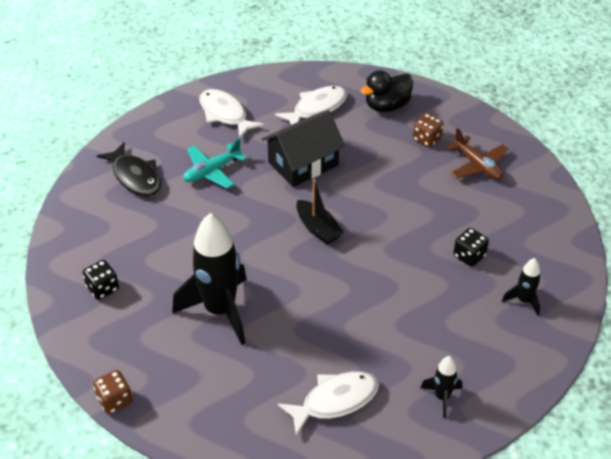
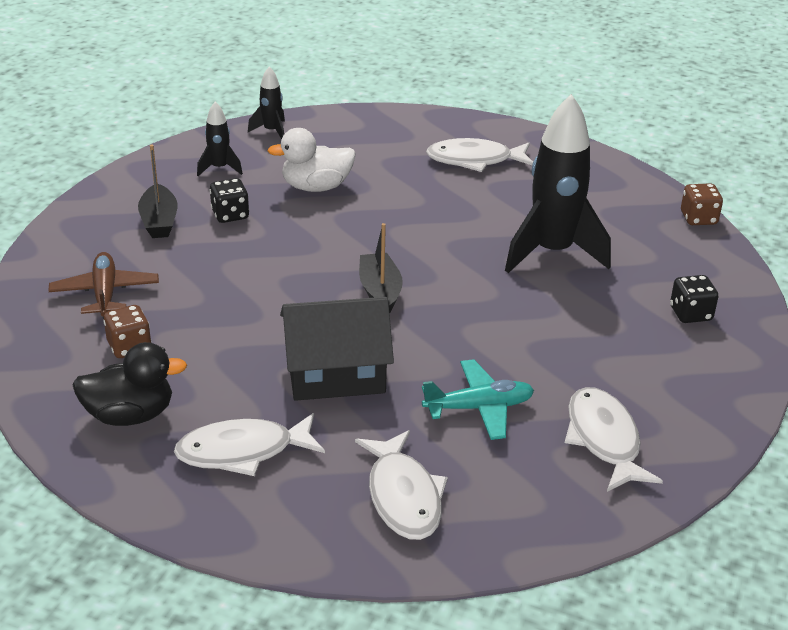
camera: 155 degrees left, 10 degrees down
black fish [97,142,161,196] -> white fish [565,387,663,492]
black rocket [420,356,462,418] -> black rocket moved to [248,66,285,139]
none -> black boat [138,145,178,238]
none -> white duck [268,128,355,192]

